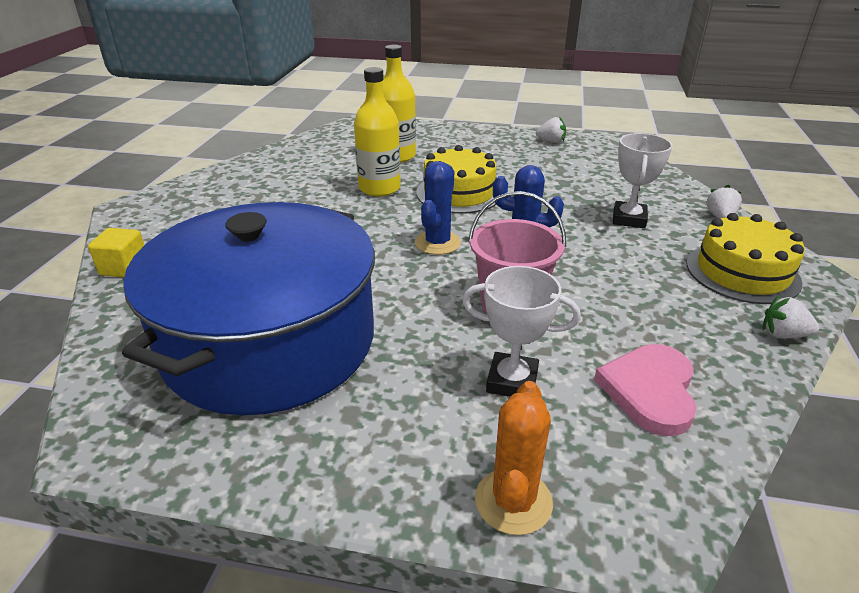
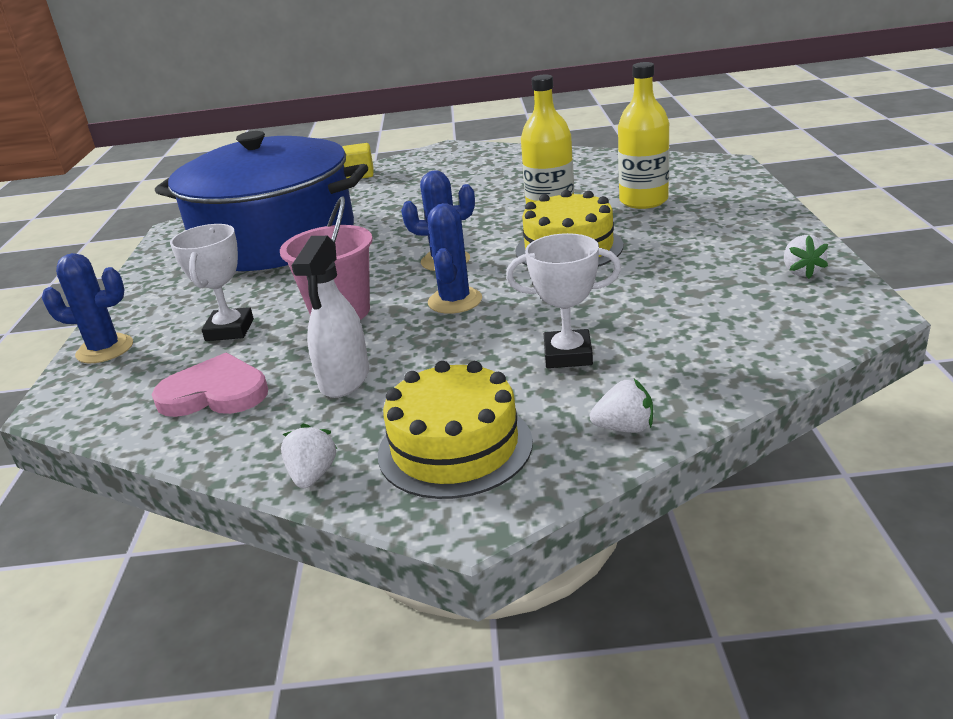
camera: 80 degrees right, 5 degrees down
orange cactus [475,381,553,535] -> blue cactus [42,253,133,363]
none -> white spray bottle [291,236,369,398]

